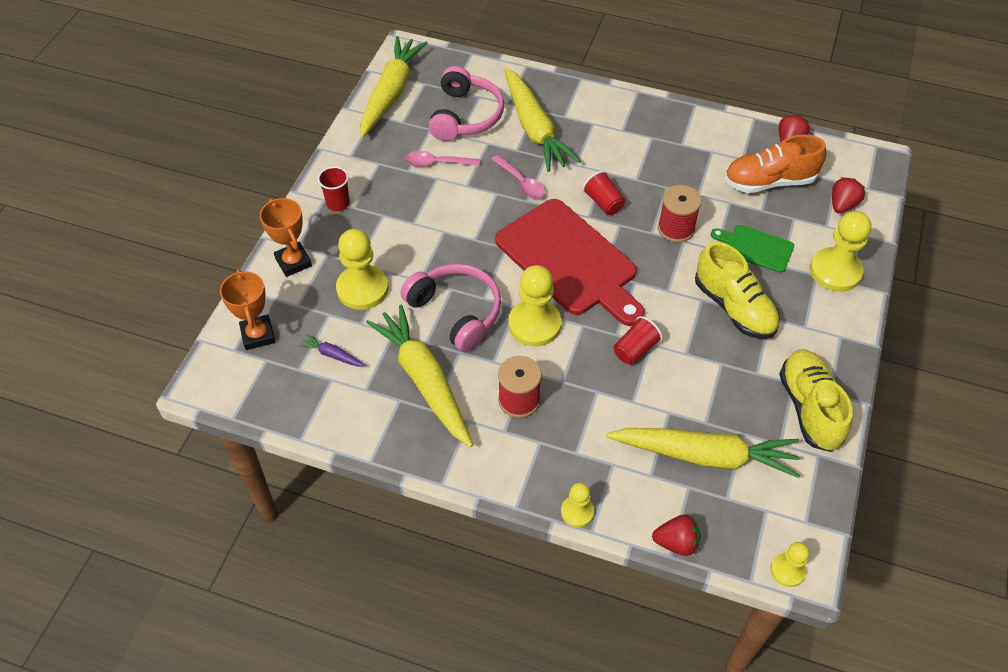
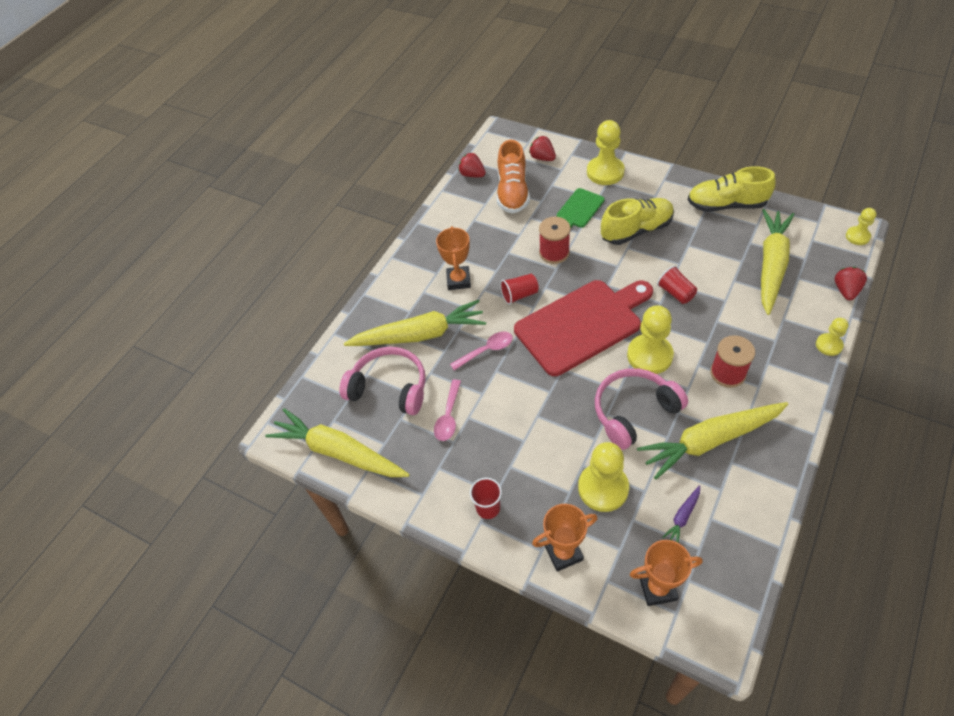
camera: 75 degrees left, 0 degrees up
none -> orange trophy [436,226,471,290]

